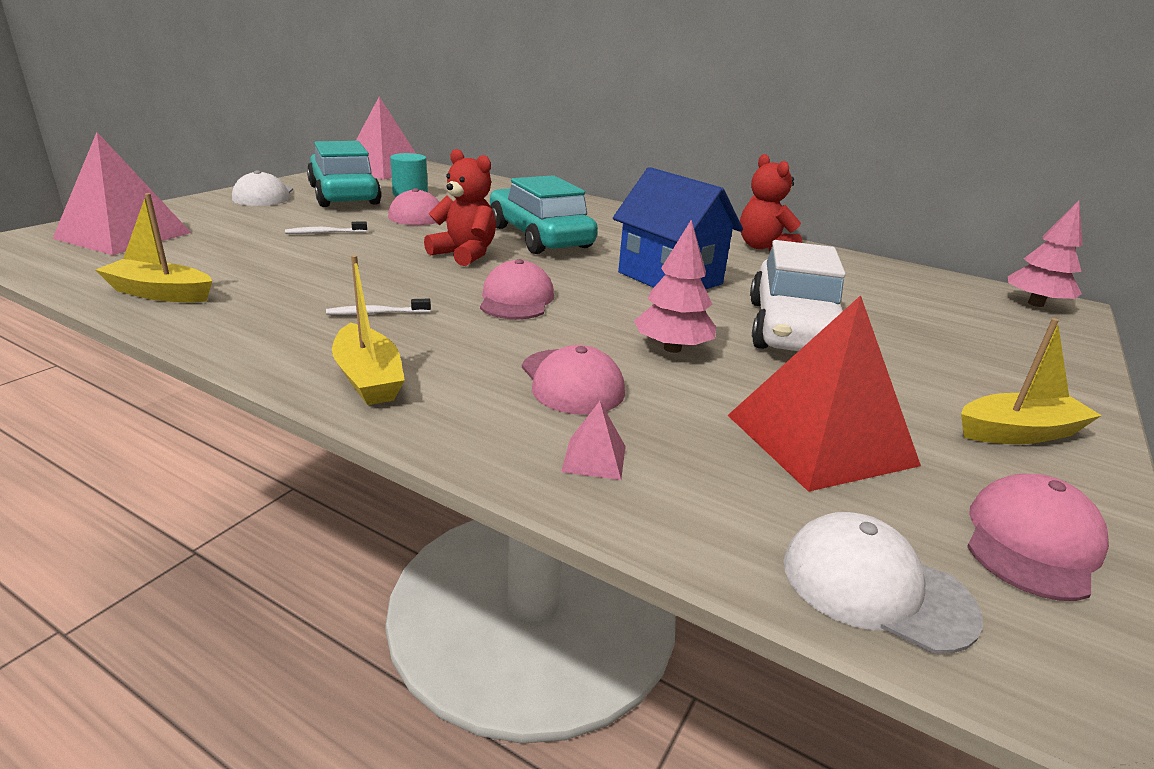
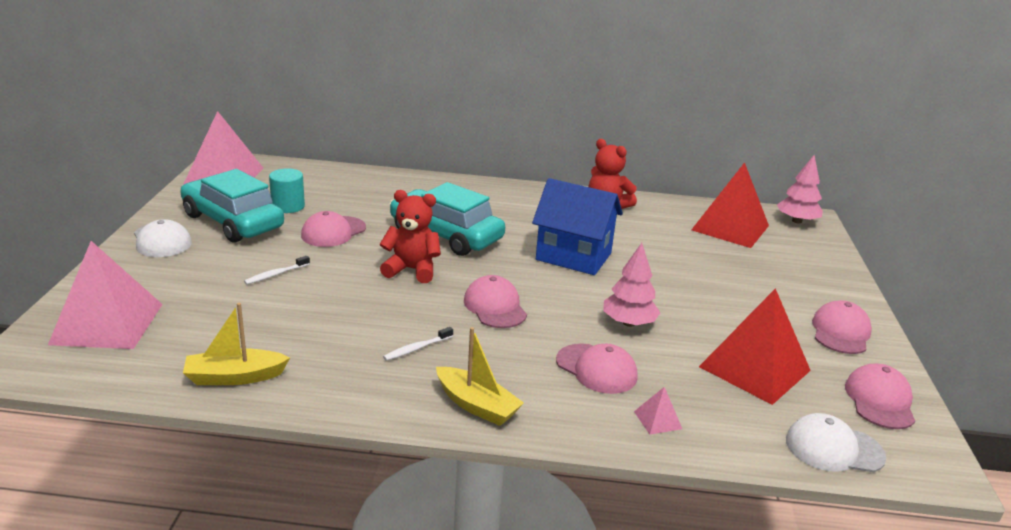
camera: 25 degrees left, 0 degrees up
white car [750,240,846,351] -> none
yellow boat [961,318,1102,444] -> pink cap [812,300,872,354]
none -> red pyramid [691,162,769,248]

